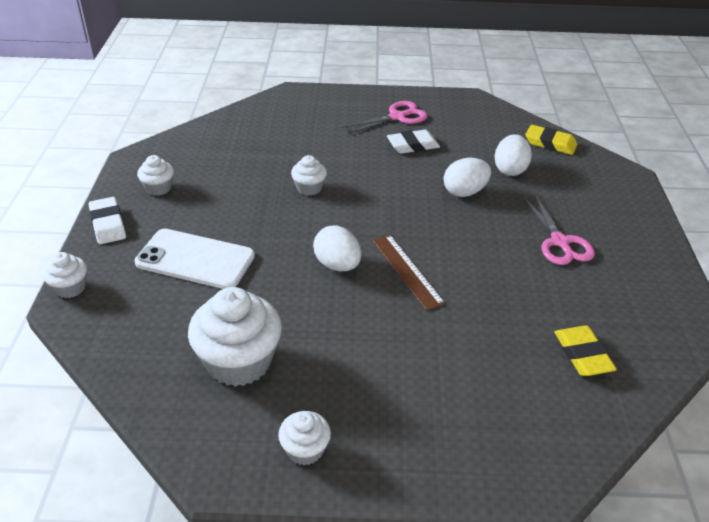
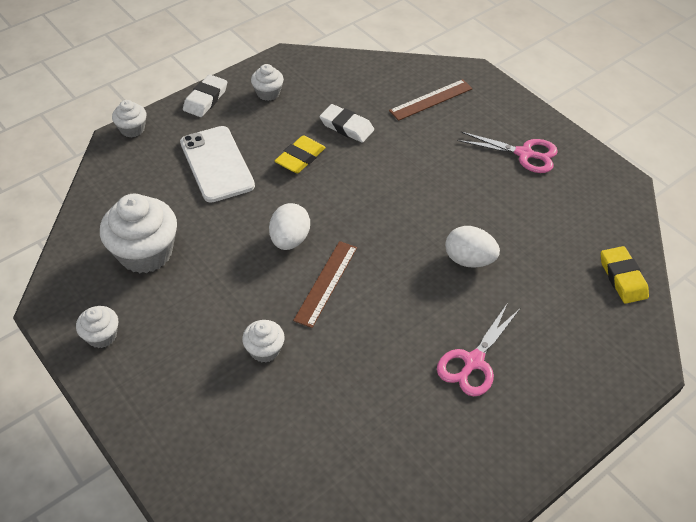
camera: 50 degrees right, 10 degrees up
white cupcake [291,155,327,196] -> white cupcake moved to [242,320,285,363]
white eraser [387,130,440,154] -> white eraser moved to [320,104,374,143]
white egg [494,134,532,176] -> none
yellow eraser [554,325,617,376] -> yellow eraser moved to [275,135,326,173]
none -> brown ruler [389,79,473,121]

